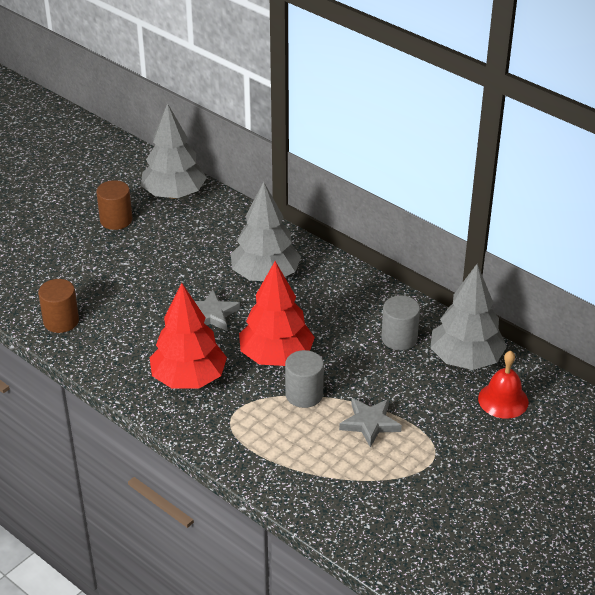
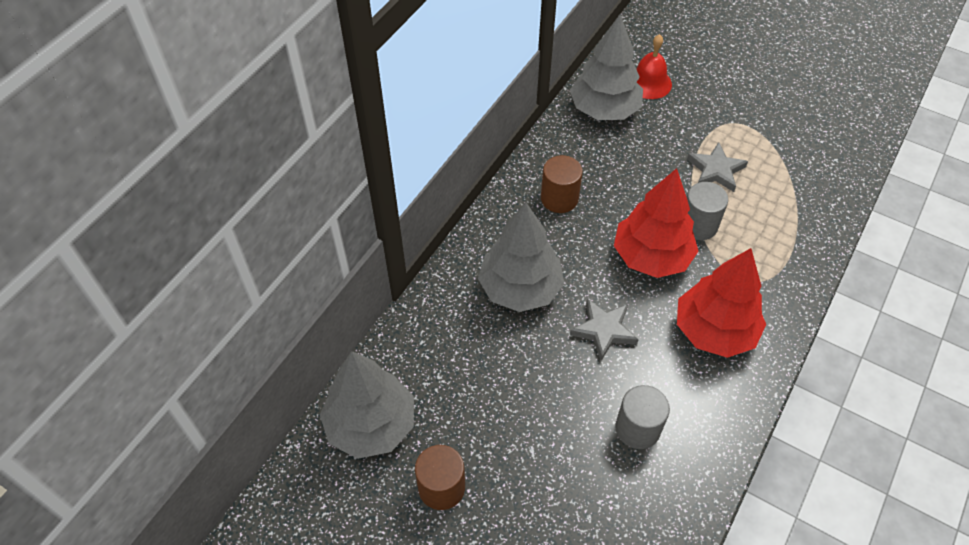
camera: 100 degrees left, 15 degrees up
brown cylinder [38,279,79,333] -> brown cylinder moved to [541,155,583,213]
grey cylinder [381,296,420,350] -> grey cylinder moved to [615,385,670,449]

